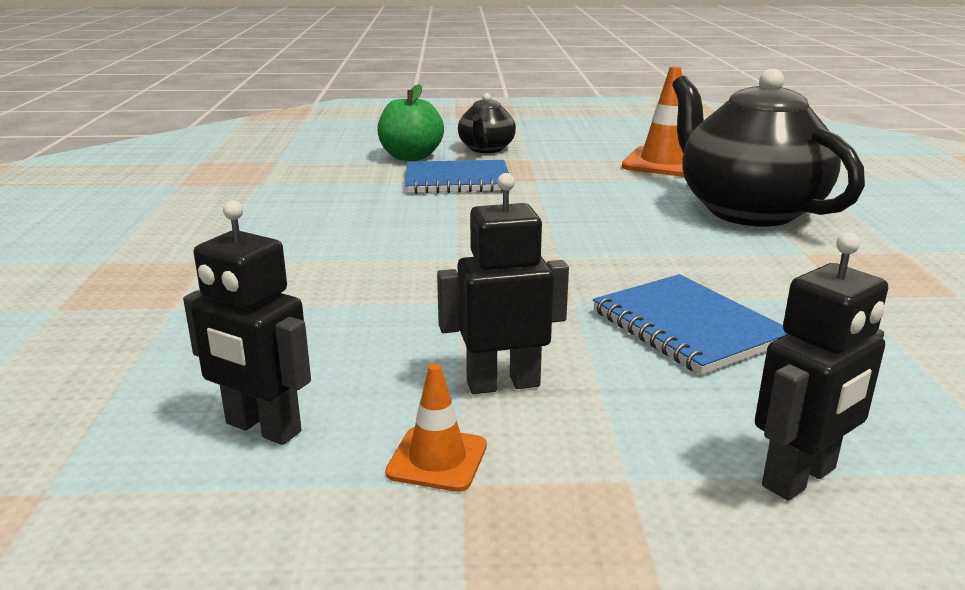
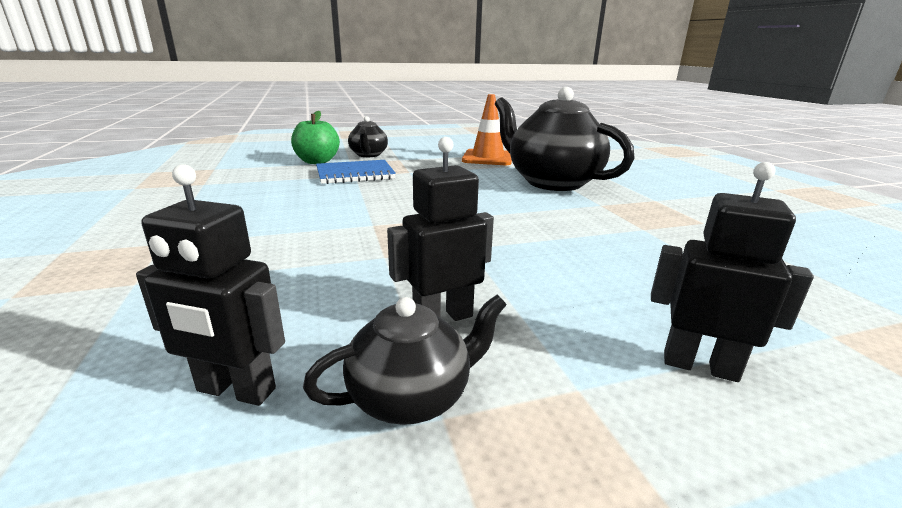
camera: 15 degrees left, 0 degrees up
orange traffic cone [385,364,487,492] -> black teapot [303,295,507,425]
blue notebook [593,274,787,375] -> none
black robot [755,233,888,501] -> black robot turned 105 degrees counterclockwise [651,162,814,382]

